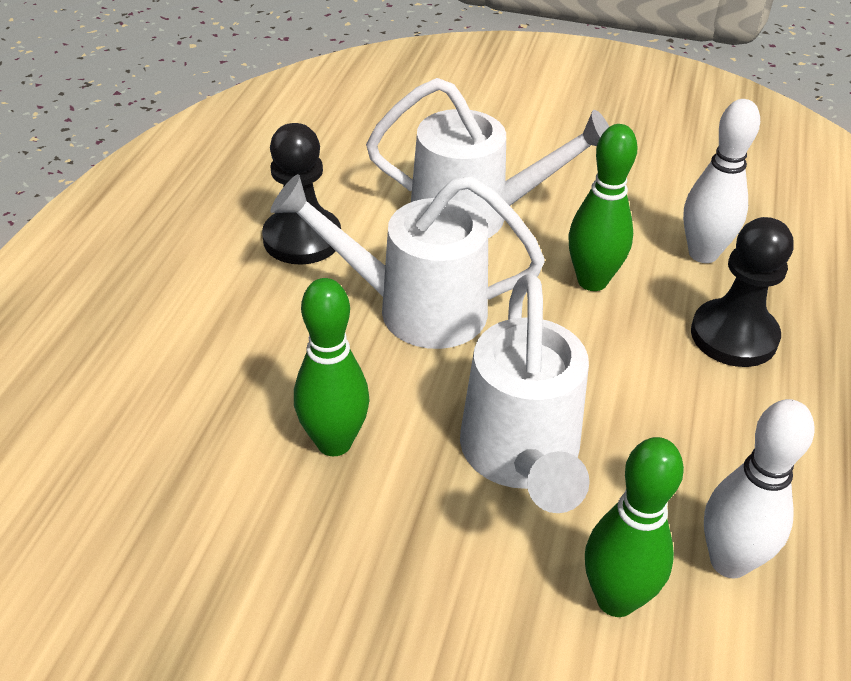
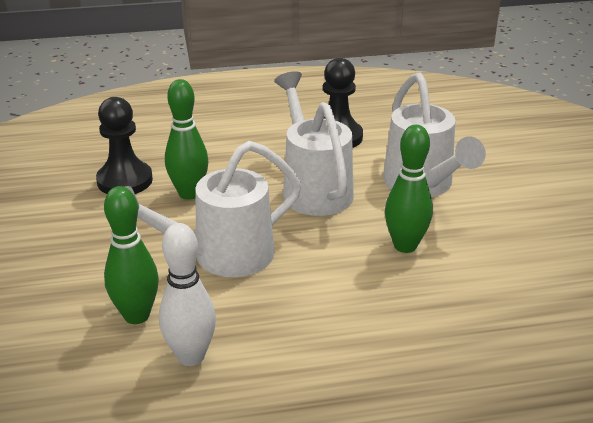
camera: 65 degrees right, 10 degrees down
white bowling pin [683,99,760,263] -> none
black pawn [691,217,793,367] -> black pawn moved to [96,97,153,194]

